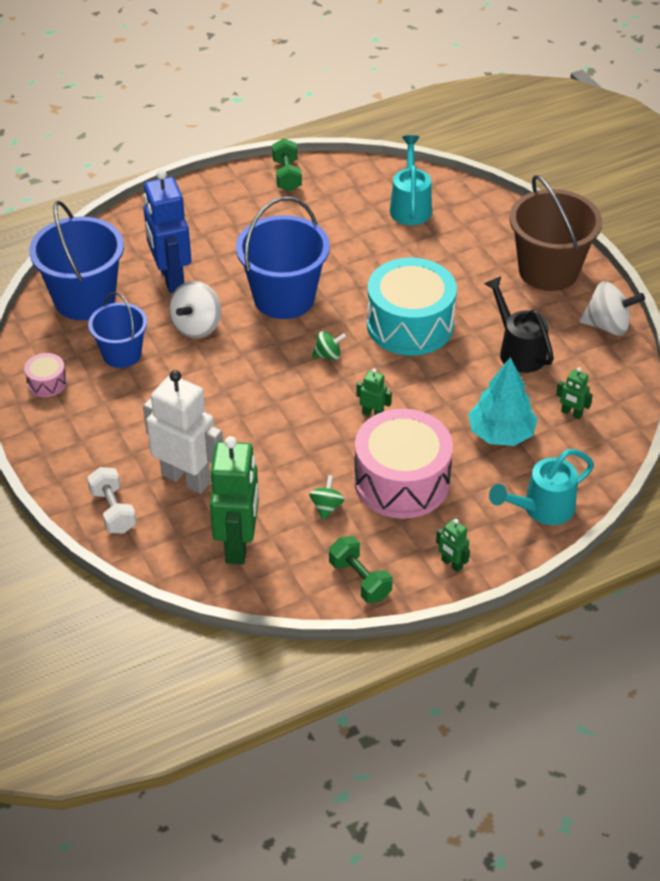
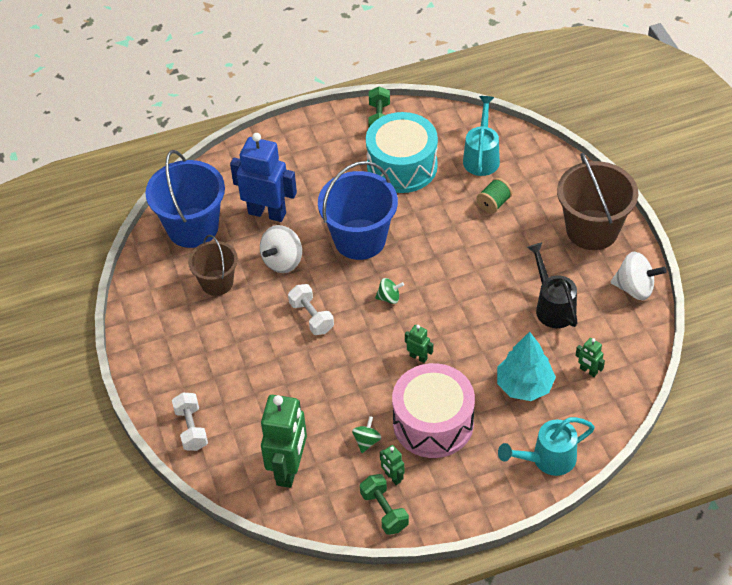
camera: 10 degrees right, 5 degrees up
pink drum [24,353,67,397] -> none
blue bucket [88,292,147,368] -> brown bucket [188,235,238,296]
blue robot [143,169,191,293] -> blue robot turned 120 degrees clockwise [230,133,297,222]
white robot [143,370,223,494] -> none
turquoise drum [367,258,457,355] -> turquoise drum moved to [366,112,438,193]
green robot [436,519,470,572] -> green robot moved to [380,445,405,485]
none -> white dumbbell [288,284,334,335]
none -> green spool [476,178,512,214]

